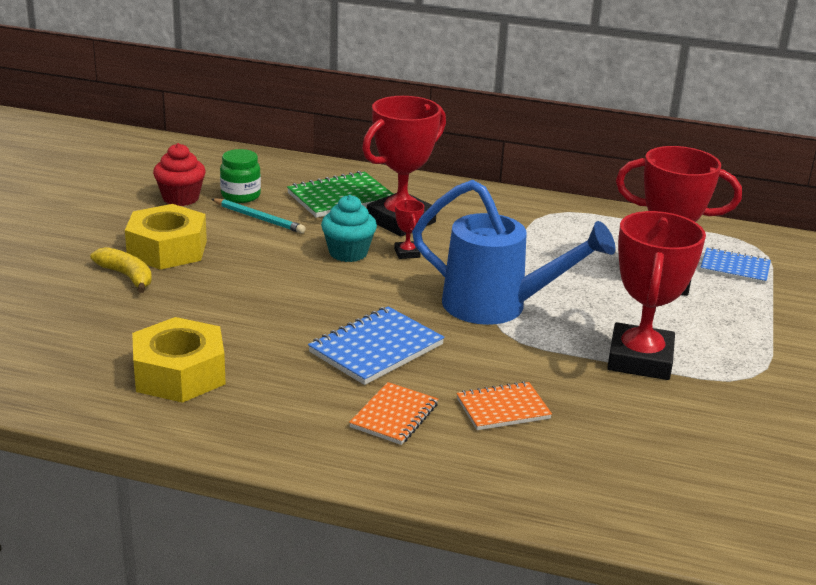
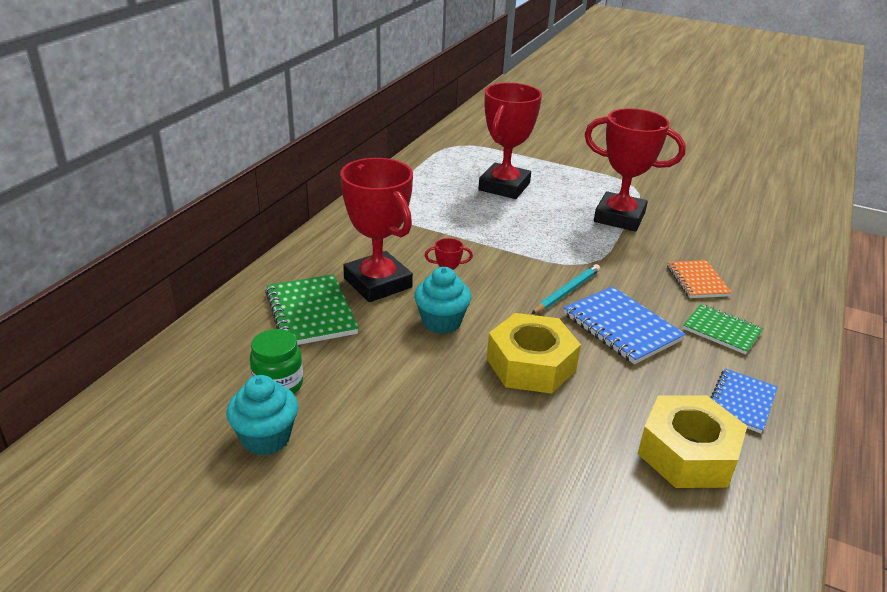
camera: 80 degrees left, 5 degrees up
yellow banana [90,247,152,293] -> none
yellow nut [125,204,207,270] -> yellow nut moved to [487,313,581,394]
red cupcake [153,143,206,206] -> turquoise cupcake [226,375,298,455]
turquoise pencil [212,198,306,234] -> turquoise pencil moved to [531,264,600,314]
orange notebook [349,382,438,445] -> green notebook [683,304,763,355]
blue watering can [412,180,616,325] -> none
blue notebook [700,247,771,284] -> blue notebook moved to [710,368,778,433]

